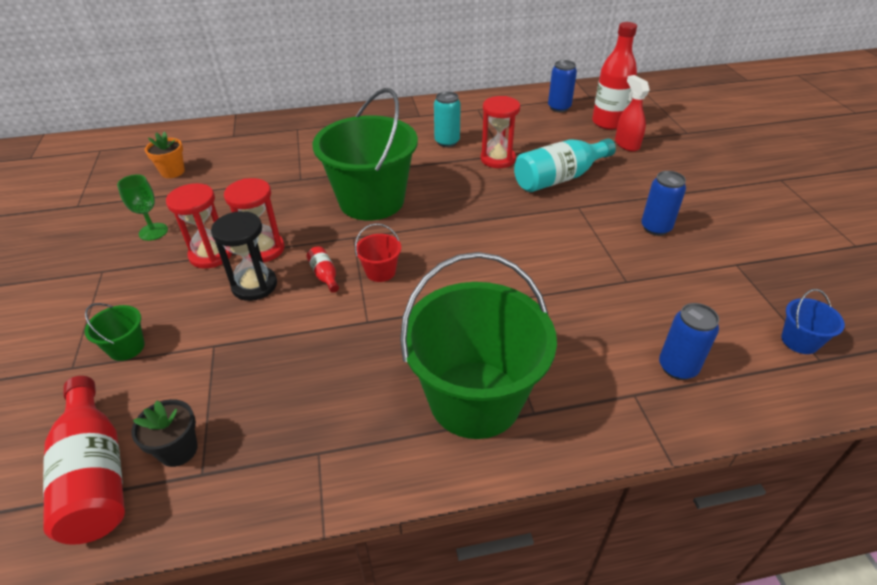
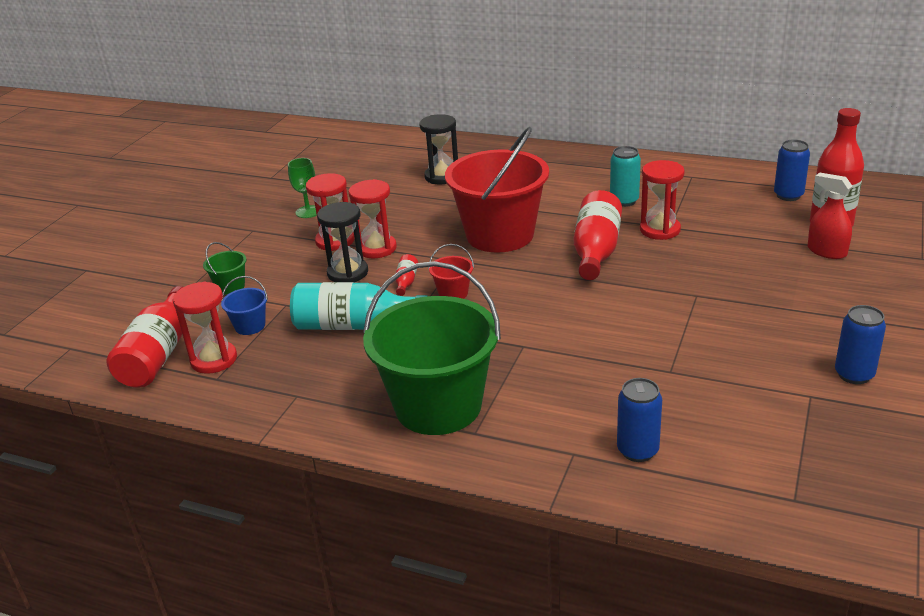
camera: 35 degrees right, 10 degrees down
black flower pot [131,399,198,467] -> red hourglass [173,282,237,374]
orange flower pot [145,131,185,178] -> none
green bucket [312,88,418,221] -> red bucket [445,127,549,253]
turquoise bottle [514,138,616,192] -> turquoise bottle moved to [290,282,428,330]
red spray bottle [615,75,650,152] -> red spray bottle turned 60 degrees counterclockwise [808,173,852,259]
blue can [641,171,686,236] -> blue can moved to [835,305,886,384]
blue bucket [781,289,845,354] -> blue bucket moved to [221,276,268,335]
none -> black hourglass [419,114,458,185]
none -> red bottle [573,190,622,280]

